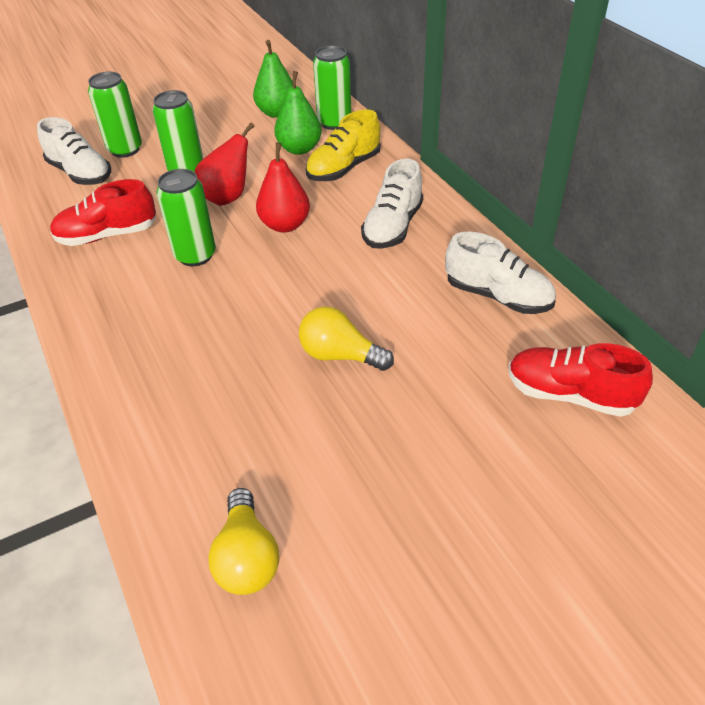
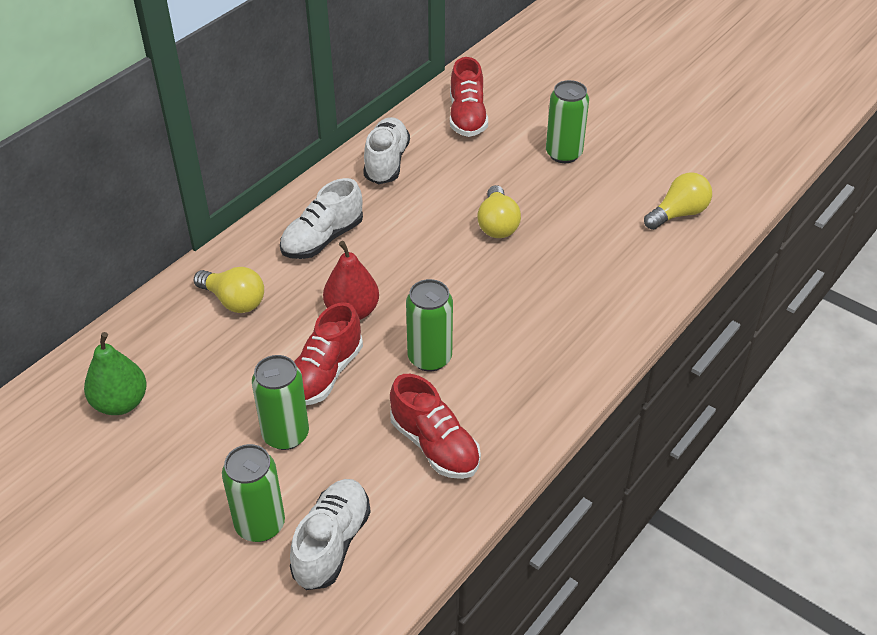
camera: 115 degrees left, 0 degrees up
red pear [195,122,254,206] -> red shoe [294,302,363,405]
green pear [274,71,322,155] -> none
yellow shoe [306,109,380,181] -> yellow light bulb [194,267,264,313]
green can [313,46,351,130] -> green can moved to [546,80,589,163]
white shoe [361,158,423,248] -> white shoe turned 135 degrees clockwise [280,178,363,259]

